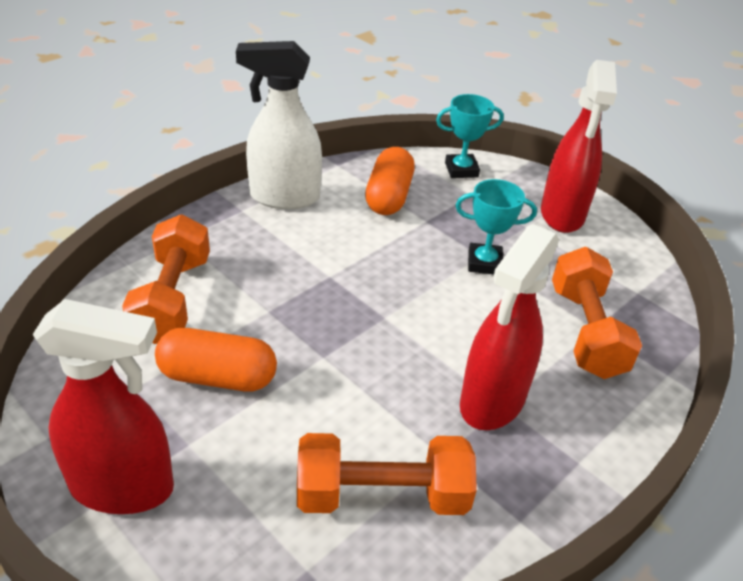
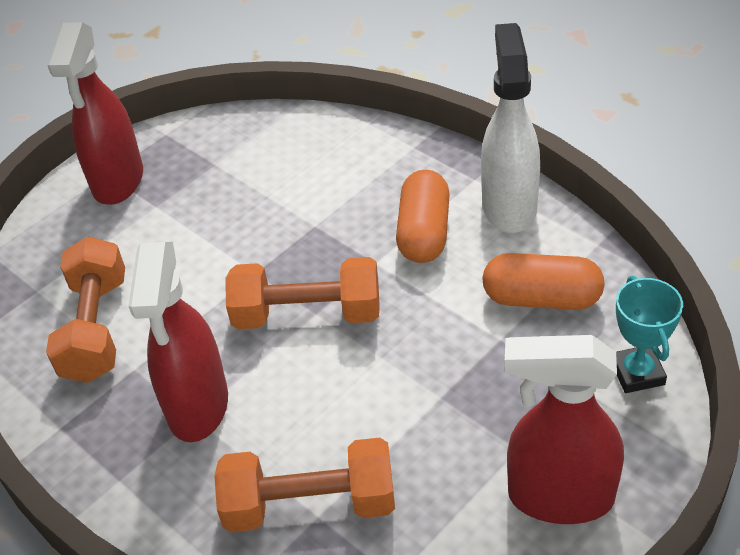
camera: 95 degrees right, 5 degrees up
orange dumbbell [122,214,210,344] -> orange dumbbell moved to [225,257,380,329]
orange capsule [155,328,277,392] -> orange capsule moved to [396,170,450,263]
turquoise trophy [455,179,537,274] -> none
red spray bottle [460,224,559,430] -> red spray bottle turned 120 degrees counterclockwise [128,242,228,442]

